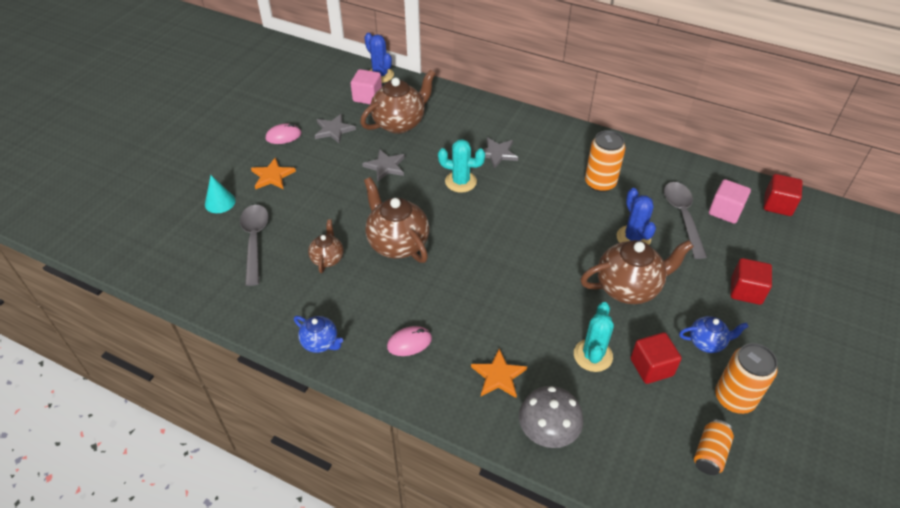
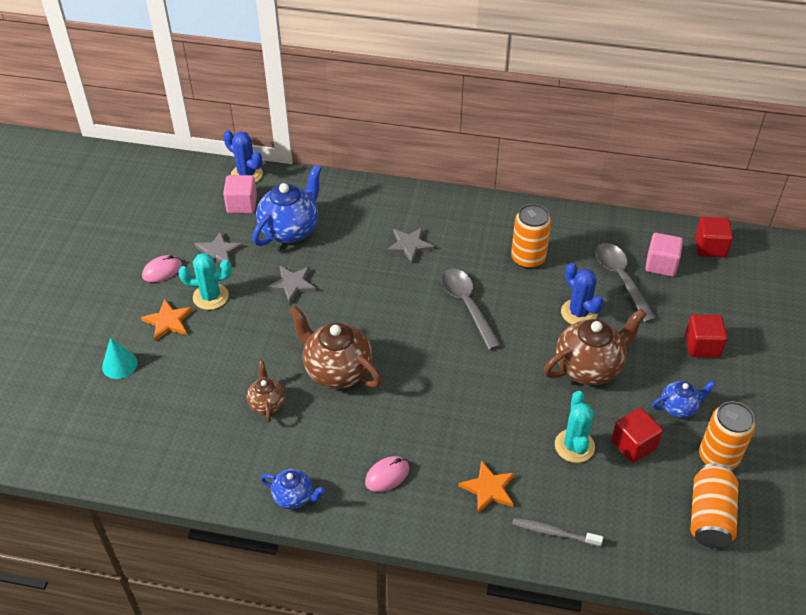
camera: 15 degrees left, 0 degrees up
grey spoon [240,205,269,286] -> grey spoon moved to [441,269,501,350]
brown teapot [360,69,436,134] -> blue teapot [252,165,322,246]
turquoise cactus [438,139,485,193] -> turquoise cactus moved to [178,253,232,310]
grey mushroom [519,386,583,448] -> grey toothbrush [512,518,603,547]
orange can [694,420,734,475] -> orange can [691,463,739,548], size x1.55

